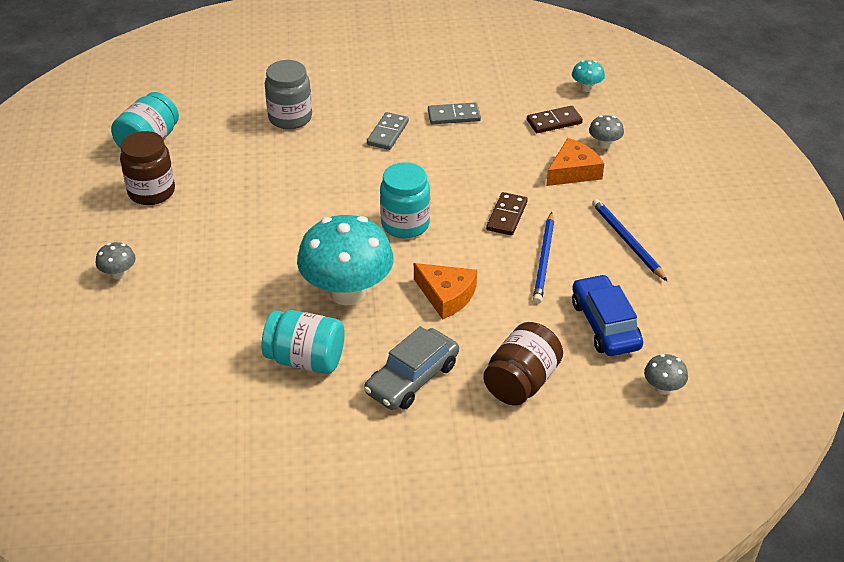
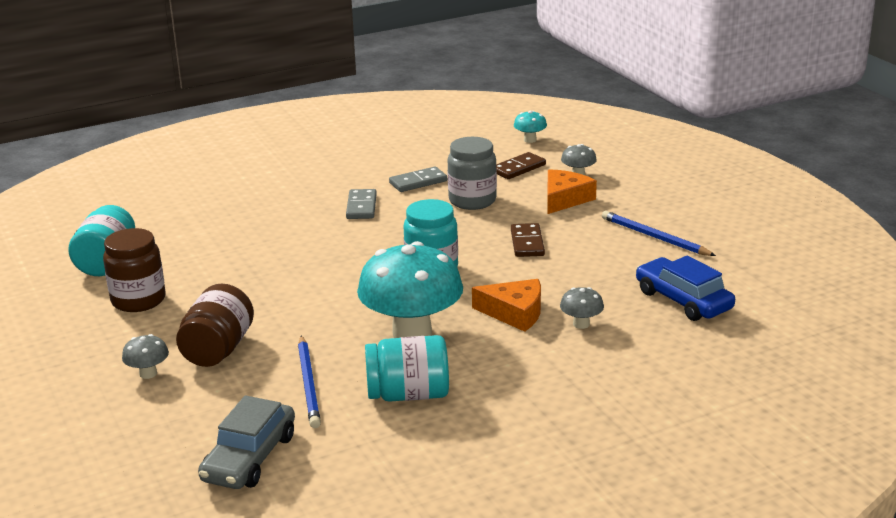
camera: 20 degrees left, 15 degrees down
grey jar [265,60,312,129] -> grey jar moved to [447,137,497,210]
grey car [364,326,459,410] -> grey car moved to [198,395,295,489]
brown jar [483,322,563,406] -> brown jar moved to [176,284,254,367]
blue pencil [533,212,554,304] -> blue pencil moved to [298,335,321,428]
grey mushroom [644,354,688,395] -> grey mushroom moved to [560,287,604,329]

